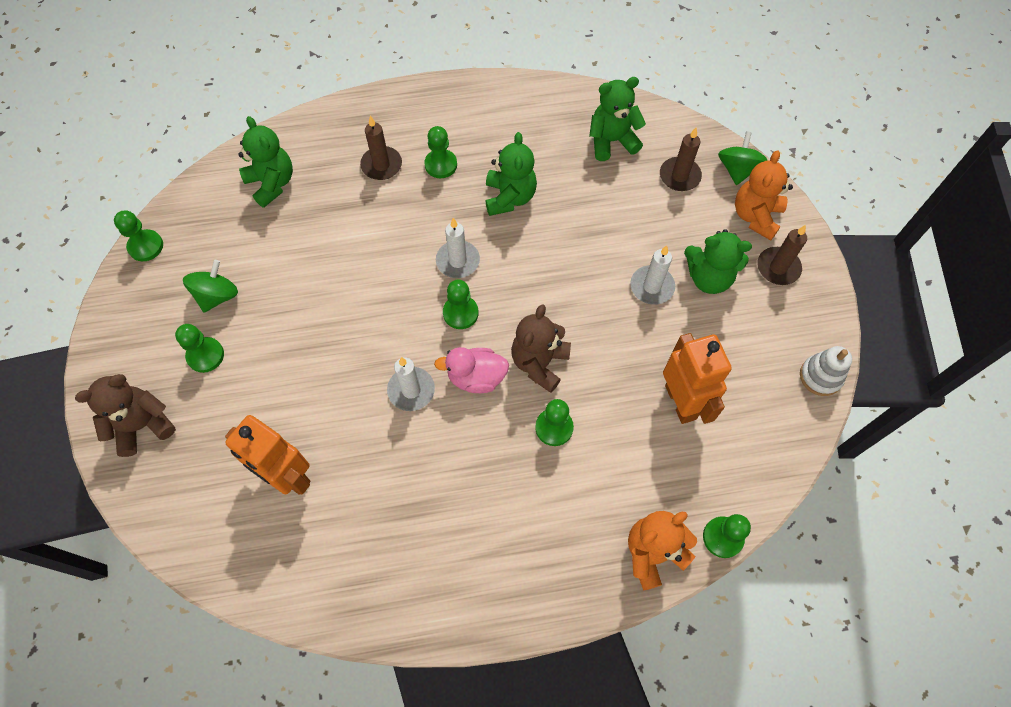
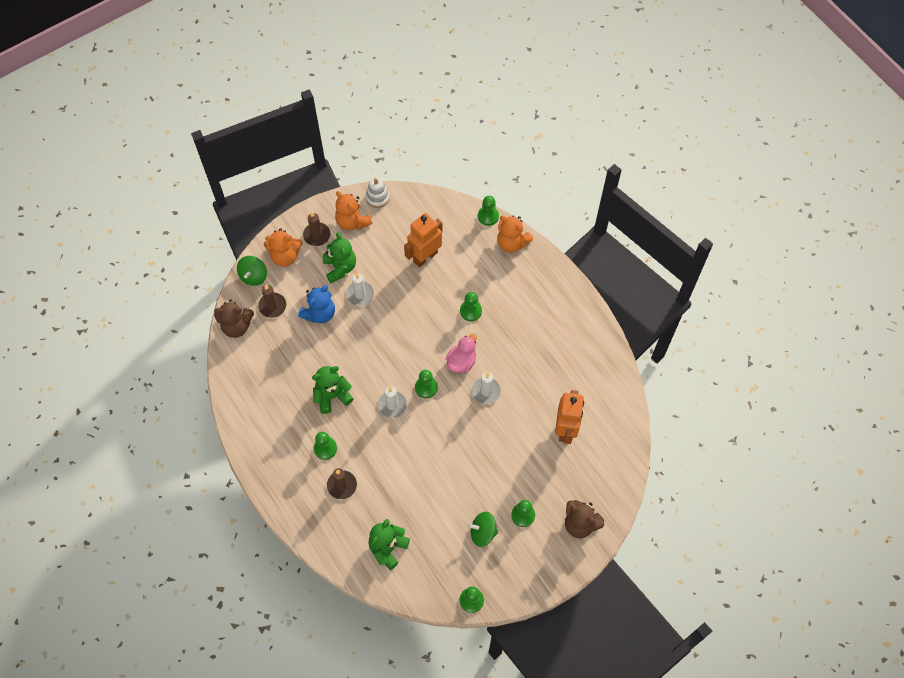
camera: 115 degrees left, 0 degrees up
pink duck [434,347,509,393] -> pink duck turned 120 degrees counterclockwise [446,334,477,373]
brown teddy bear [511,304,571,393] -> brown teddy bear moved to [214,299,254,338]
green teddy bear [589,77,646,161] -> none
green spinning top [718,131,768,185] -> green spinning top turned 60 degrees counterclockwise [237,256,267,286]
none -> blue teddy bear [298,285,335,323]
none -> orange teddy bear [335,191,372,231]

